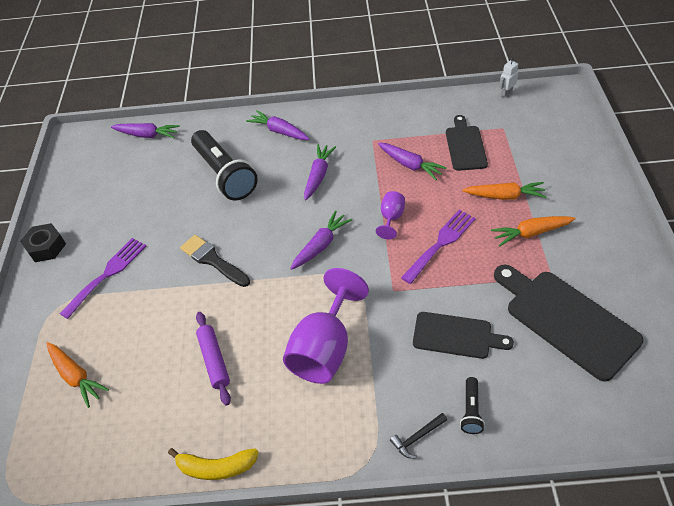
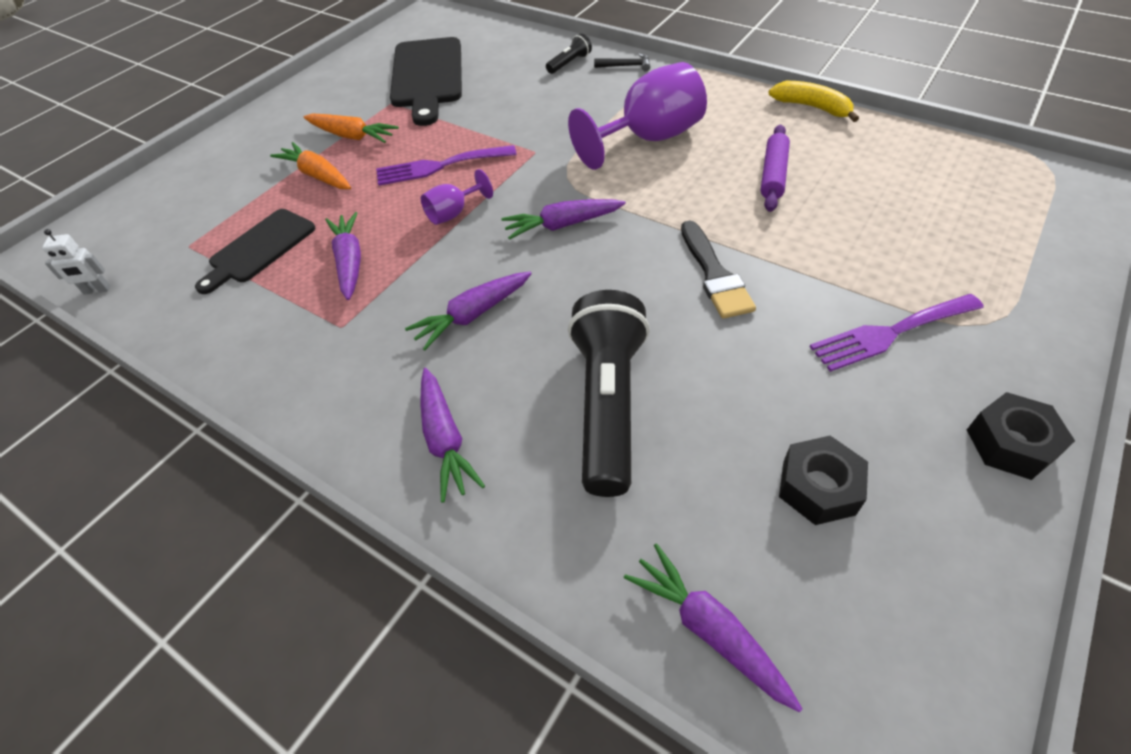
camera: 145 degrees left, 0 degrees up
orange carrot [46,342,109,408] -> none
black cutting board [413,312,514,359] -> none
none -> black nut [779,436,868,525]

